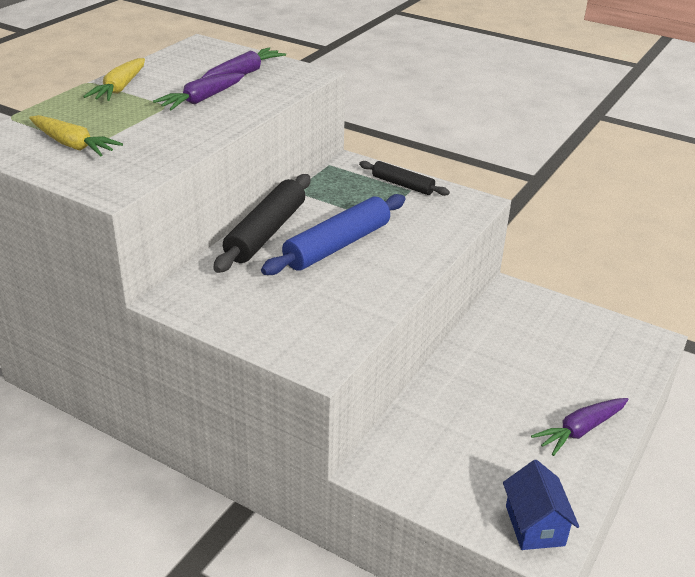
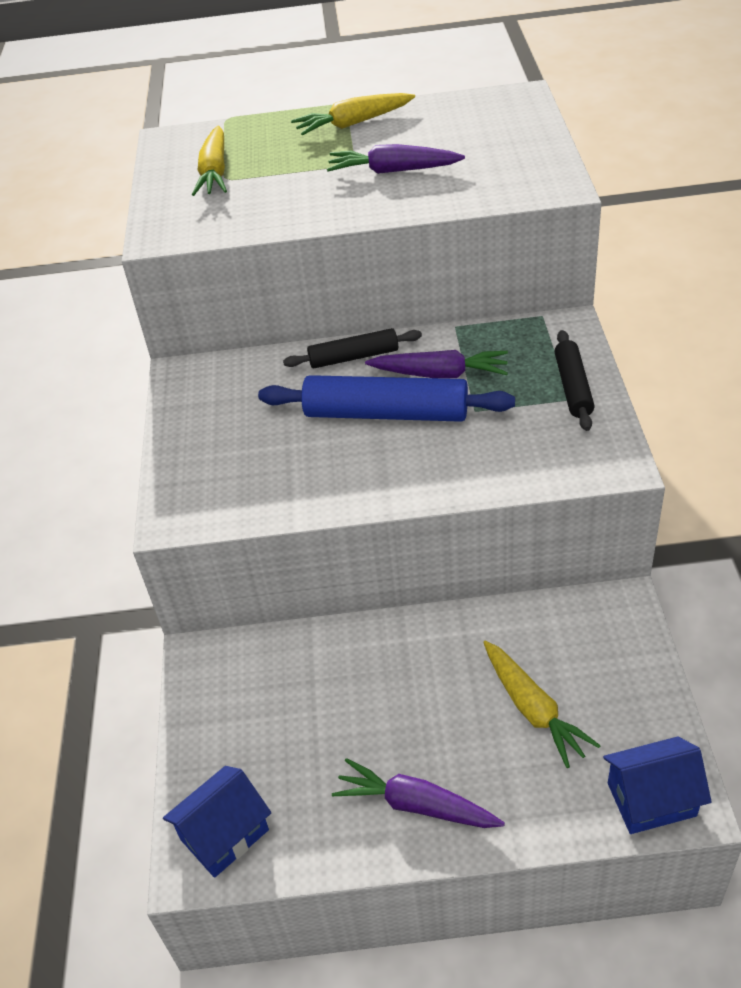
camera: 60 degrees right, 10 degrees up
purple carrot [202,47,286,78] -> purple carrot moved to [365,350,508,378]
black rolling pin [214,174,310,273] -> black rolling pin [283,328,422,368], size x0.59
none -> yellow carrot [483,641,601,768]
none -> blue house [603,736,712,834]

